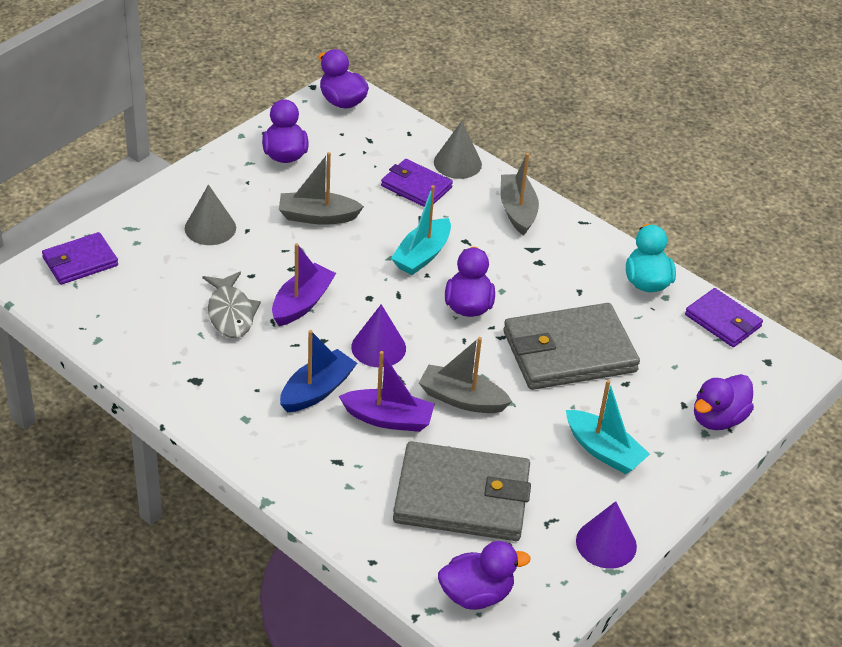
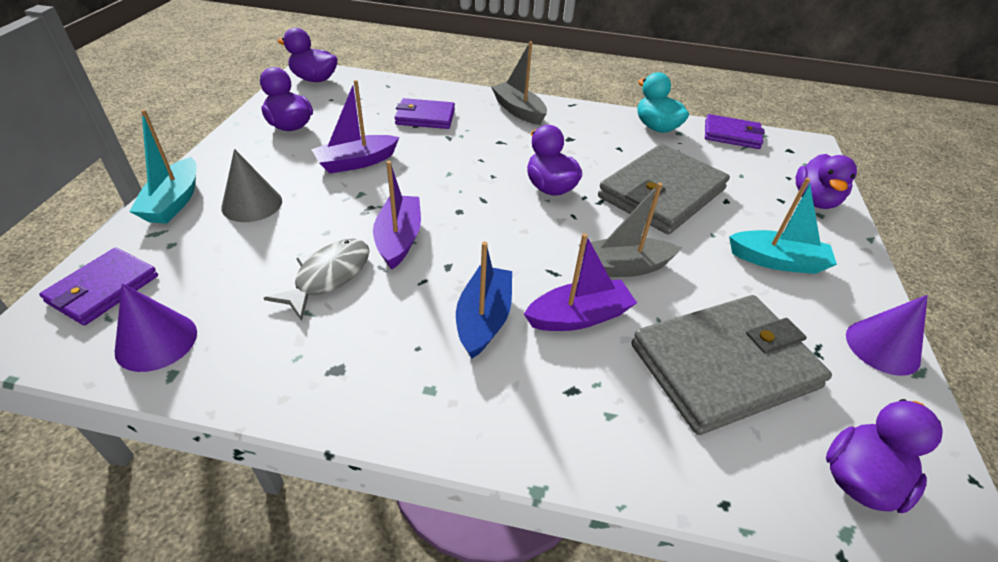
camera: 30 degrees left, 0 degrees up
grey fish [203,272,261,338] -> grey fish turned 105 degrees counterclockwise [264,239,370,321]
grey boat [279,152,364,225] -> purple boat [311,80,399,174]
purple cone [351,304,406,367] -> purple cone moved to [115,284,197,372]
turquoise boat [391,185,451,275] -> turquoise boat moved to [129,109,197,224]
grey cone [434,121,482,179] -> none

